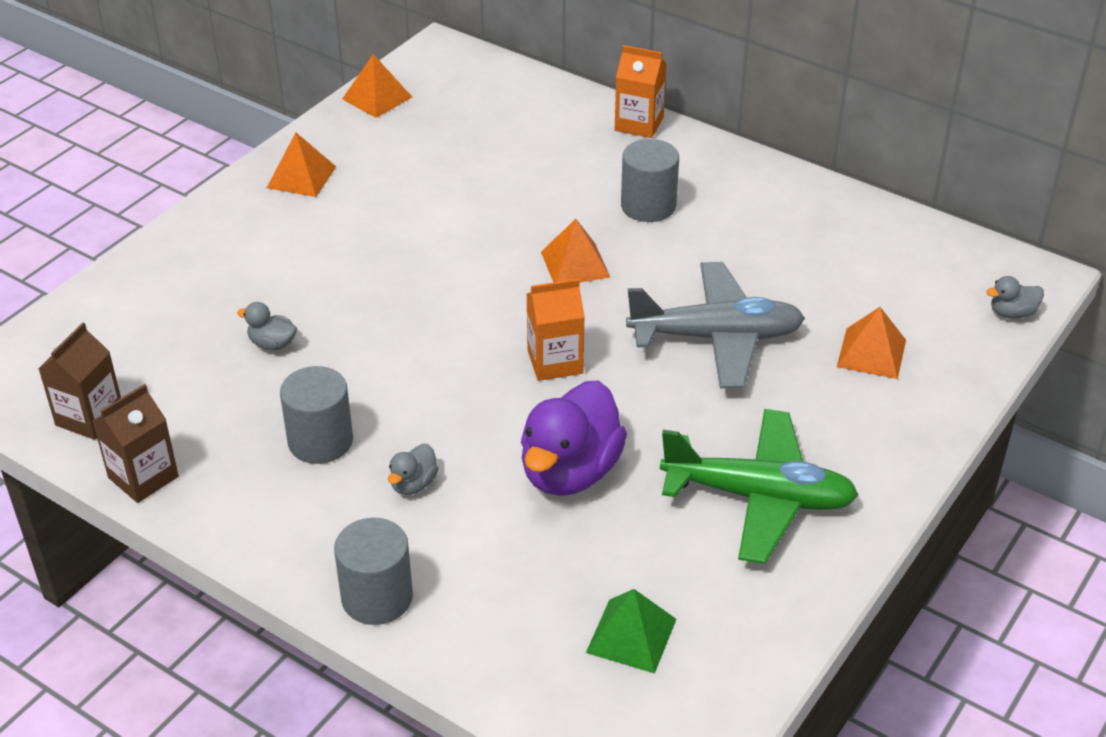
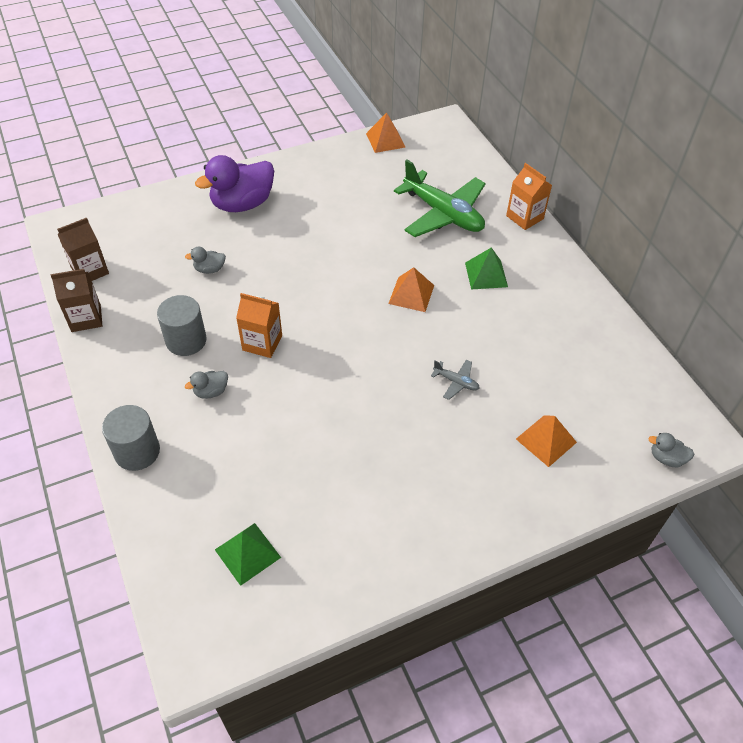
camera: 30 degrees right, 10 degrees up
grey duck [237,302,297,350] -> grey duck turned 60 degrees counterclockwise [185,247,226,274]
orange pyramid [267,132,336,197] -> none
purple duck [521,380,627,496] -> purple duck moved to [195,155,274,212]
orange carton [527,279,585,381] -> orange carton moved to [236,293,282,358]
grey cylinder [621,139,679,222] -> green pyramid [465,247,508,289]
grey plane [626,262,805,388] -> grey plane [431,360,480,400], size x0.42
green plane [660,409,859,564] -> green plane moved to [394,159,486,237]

